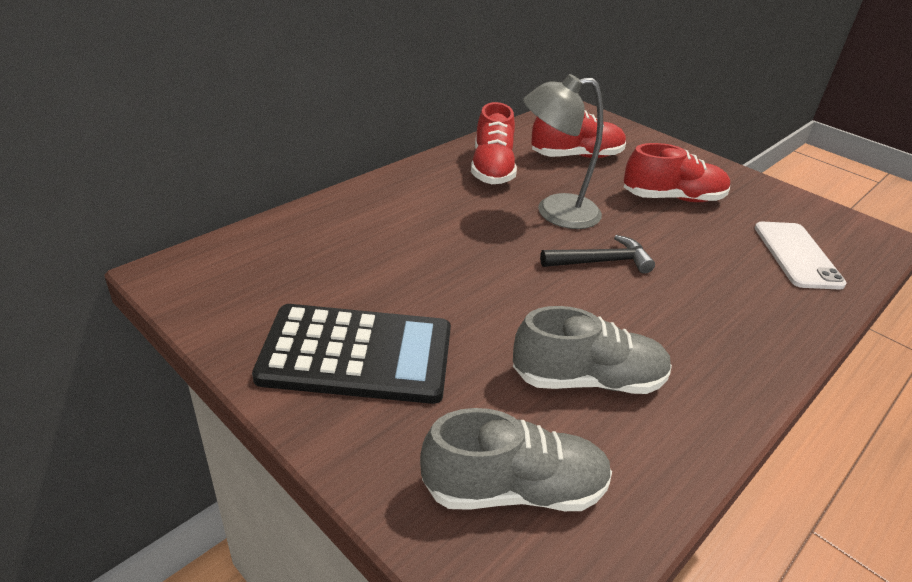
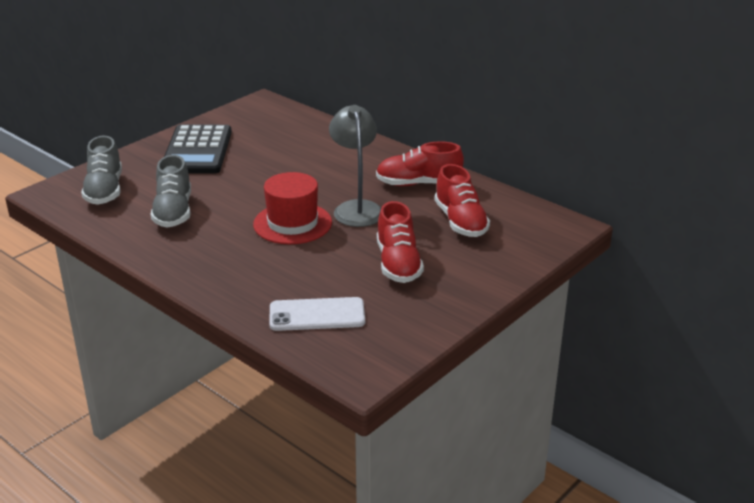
camera: 90 degrees right, 5 degrees down
black hammer [540,235,655,274] -> red hat [253,172,332,244]

